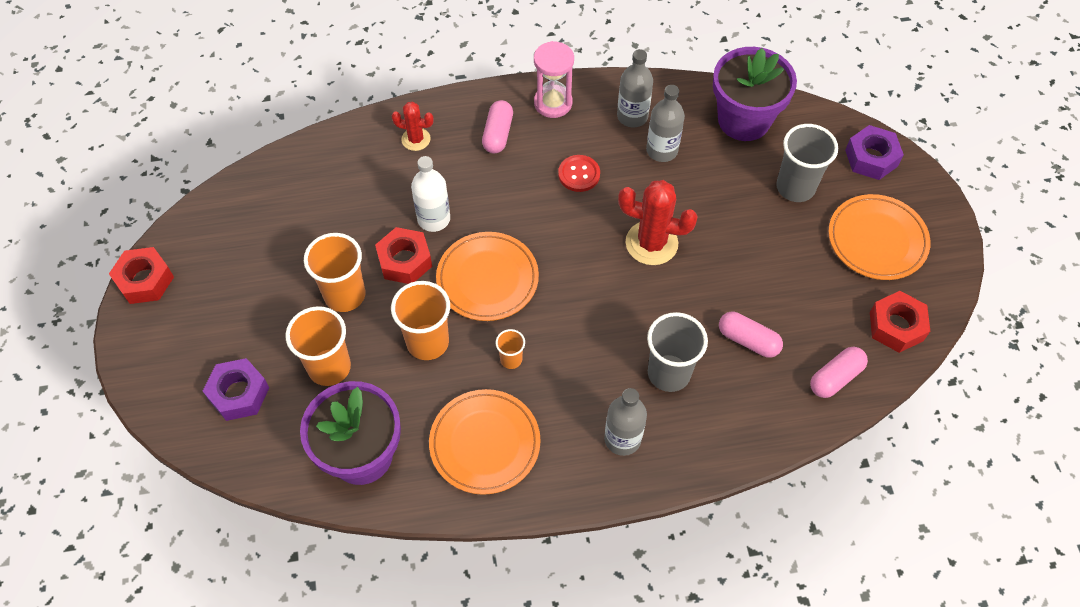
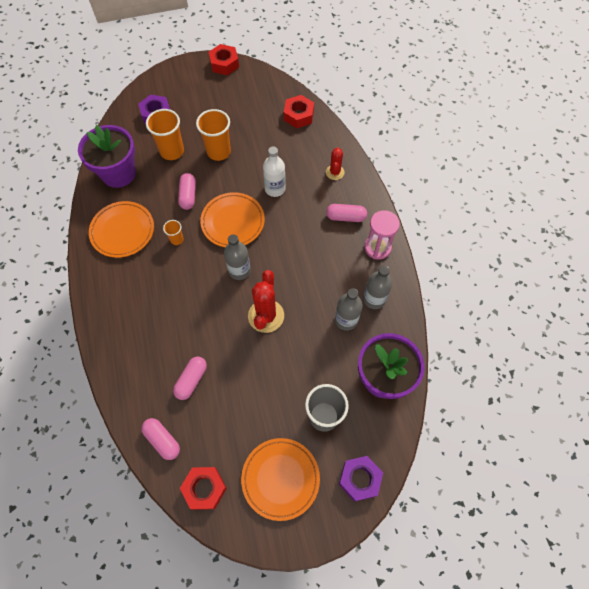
camera: 85 degrees right, 5 degrees up
red nut [375,227,432,284] -> red nut moved to [284,95,314,128]
orange cup [391,281,450,360] -> pink capsule [178,173,196,210]
red button [558,155,600,192] -> none
grey bottle [604,388,647,456] -> grey bottle moved to [224,234,251,280]
grey cup [647,312,708,392] -> none

